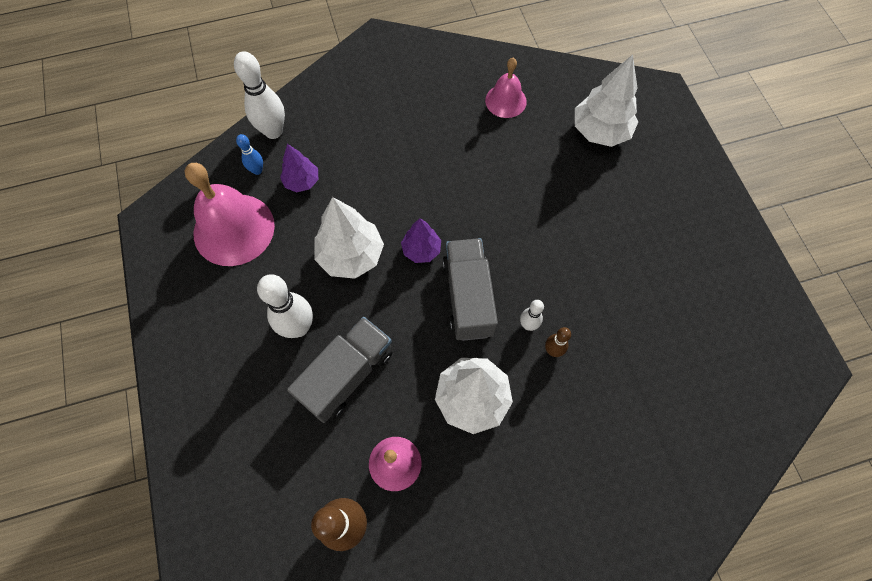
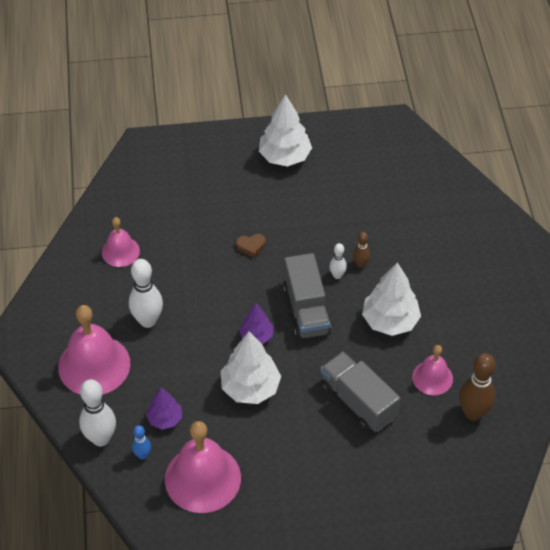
camera: 80 degrees left, 15 degrees down
white bowling pin [257,274,313,338] -> white bowling pin moved to [129,259,163,328]
grey truck [442,238,498,341] -> grey truck turned 105 degrees counterclockwise [283,253,331,339]
white tree [575,55,638,147] -> white tree moved to [259,94,312,167]
none -> pink bell [58,305,130,395]
none -> brown heart [236,234,266,258]

